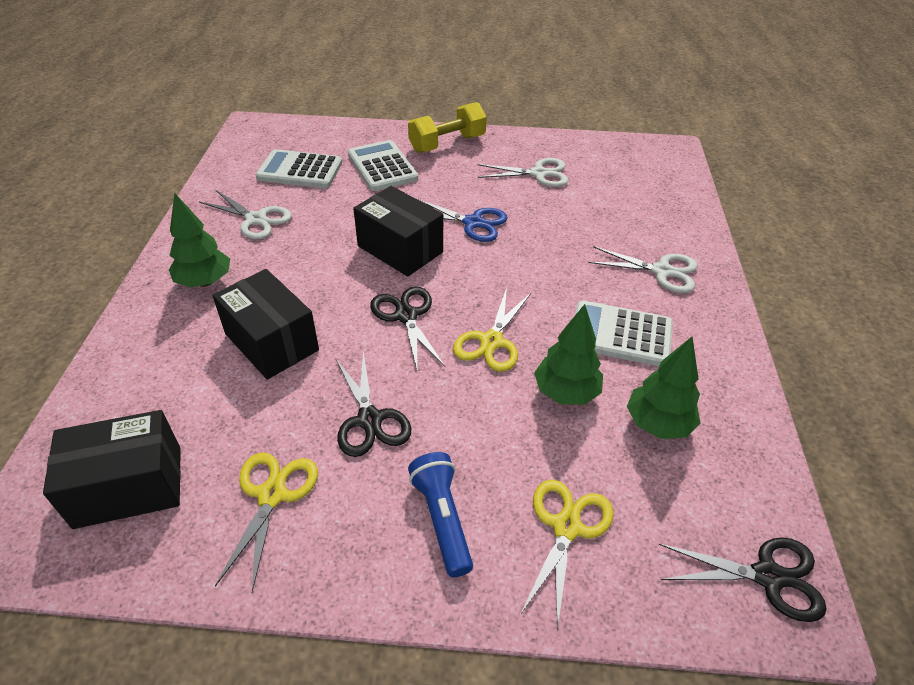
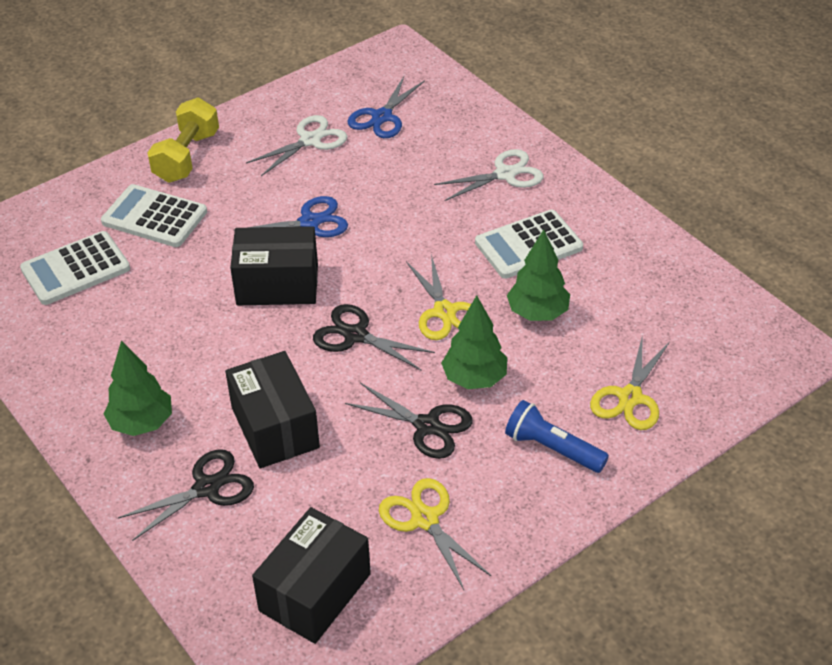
camera: 40 degrees left, 0 degrees up
white scissors [199,190,292,239] -> none
black box [212,269,319,380] -> black box turned 60 degrees clockwise [225,351,320,468]
yellow scissors [520,480,614,630] -> yellow scissors turned 135 degrees counterclockwise [590,334,670,430]
green tree [627,337,700,439] -> green tree moved to [441,295,507,389]
black scissors [658,537,827,622] -> black scissors moved to [118,449,254,541]
none -> blue scissors [347,76,425,138]

